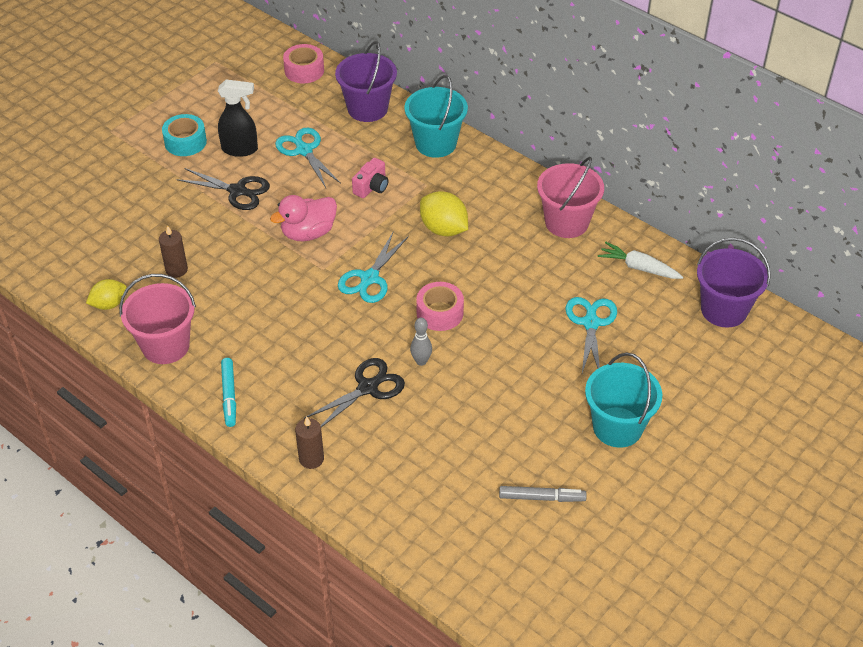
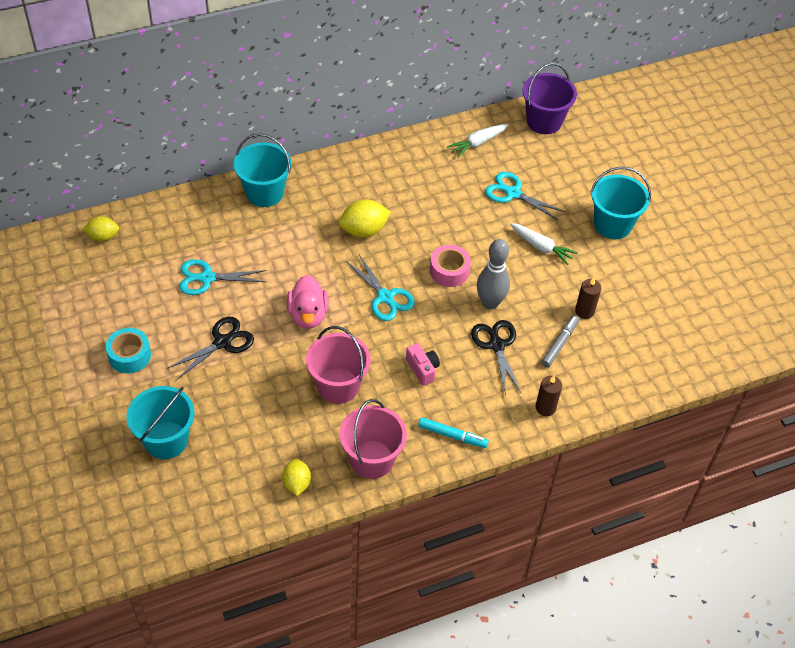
camera: 65 degrees left, 5 degrees up
brown candle [159,225,188,278] -> brown candle moved to [575,278,601,319]
black spray bottle [218,79,258,157] -> none
pink tape [283,44,324,83] -> yellow lemon [82,216,119,241]
purple bucket [335,41,397,122] -> none
pink camera [352,158,388,198] -> pink camera moved to [406,343,440,386]
grey bowling pin [410,318,432,366] -> grey bowling pin [477,239,510,309], size x1.79
grey marker [499,486,587,502] -> grey marker moved to [542,315,579,367]
pink bucket [537,157,604,238] -> pink bucket moved to [306,326,371,404]
none -> turquoise bucket [126,386,195,459]
none -> white carrot [510,223,578,265]

